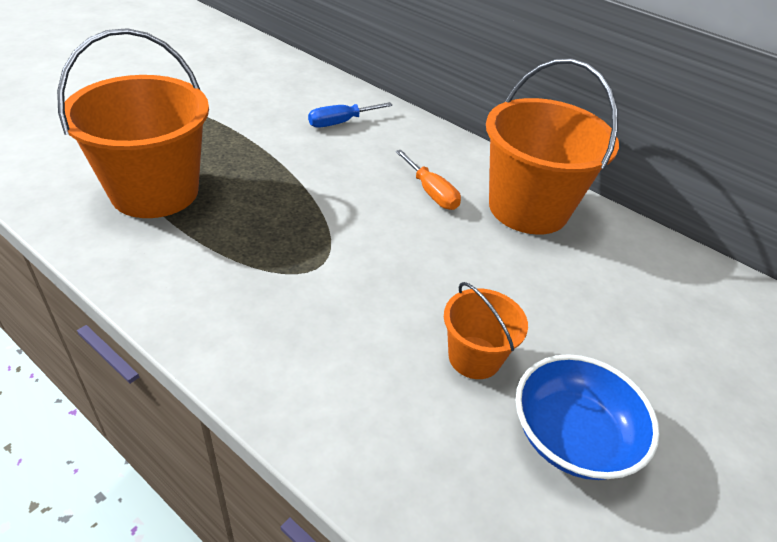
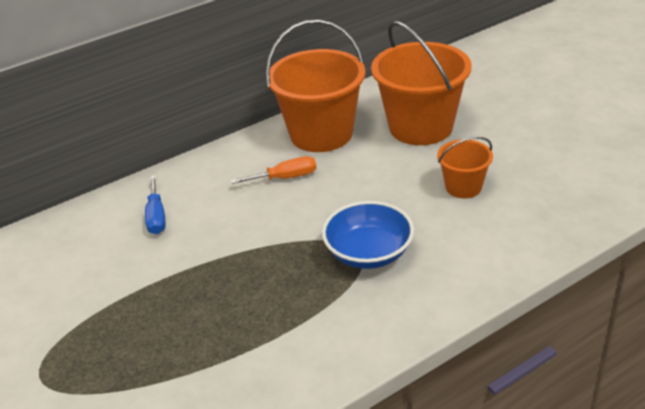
camera: 65 degrees left, 5 degrees down
orange bucket [57,28,209,218] -> orange bucket moved to [371,21,472,145]
blue bowl [516,354,660,480] -> blue bowl moved to [322,201,414,269]

